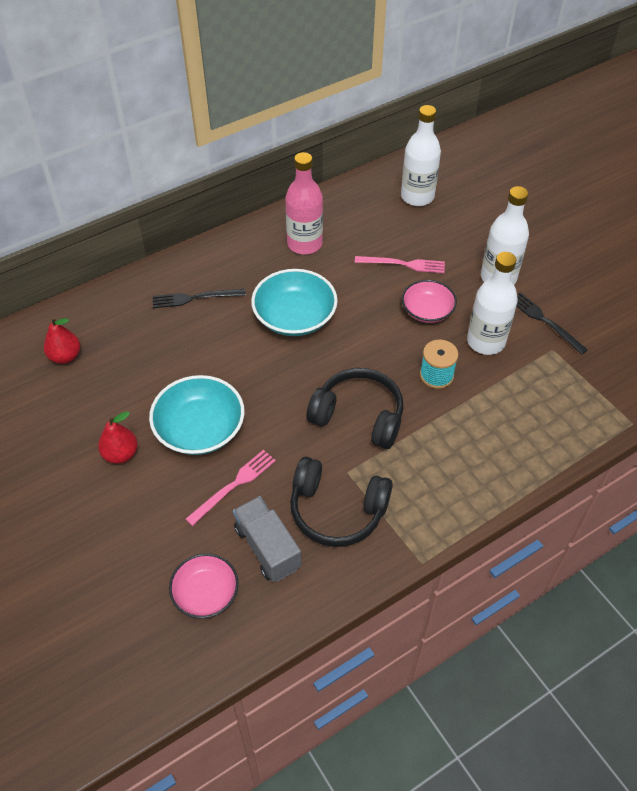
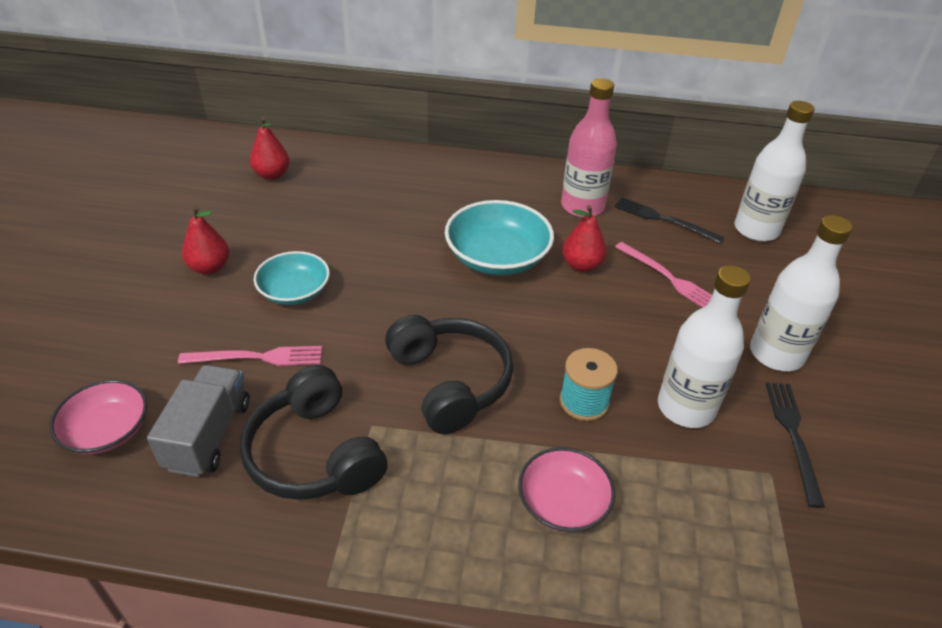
camera: 40 degrees right, 10 degrees down
turquoise bowl [149,375,245,455] -> turquoise bowl [253,251,330,305], size x0.65
black fork [153,289,246,308] -> black fork moved to [614,197,724,243]
pink bowl [402,280,457,323] -> pink bowl moved to [518,447,615,532]
none -> red pear [562,205,607,272]

